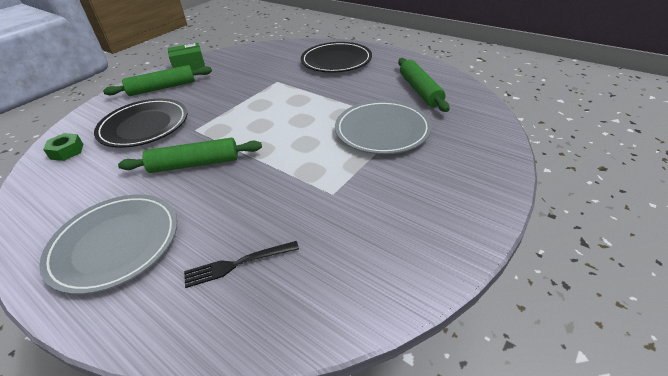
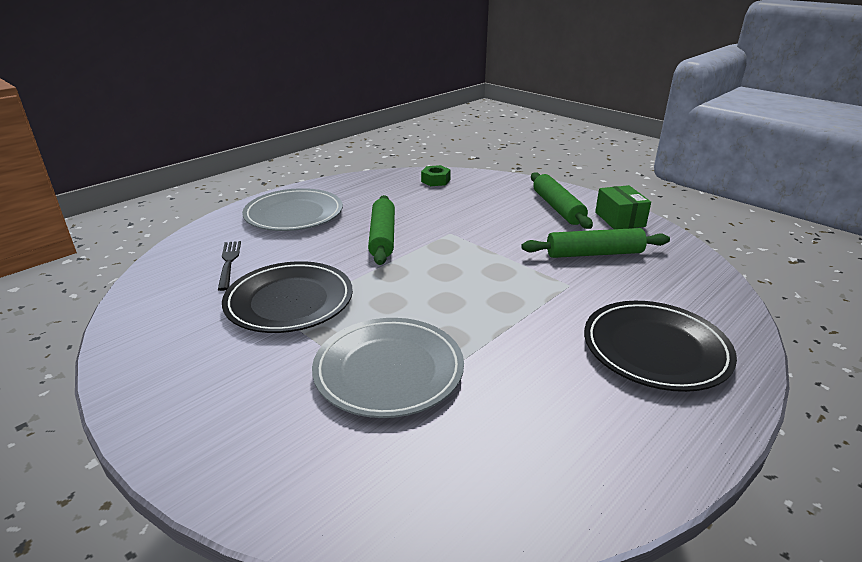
camera: 95 degrees right, 10 degrees down
black plate [94,98,187,148] -> black plate moved to [222,261,353,333]
green rolling pin [398,58,449,112] -> green rolling pin moved to [521,228,670,258]

